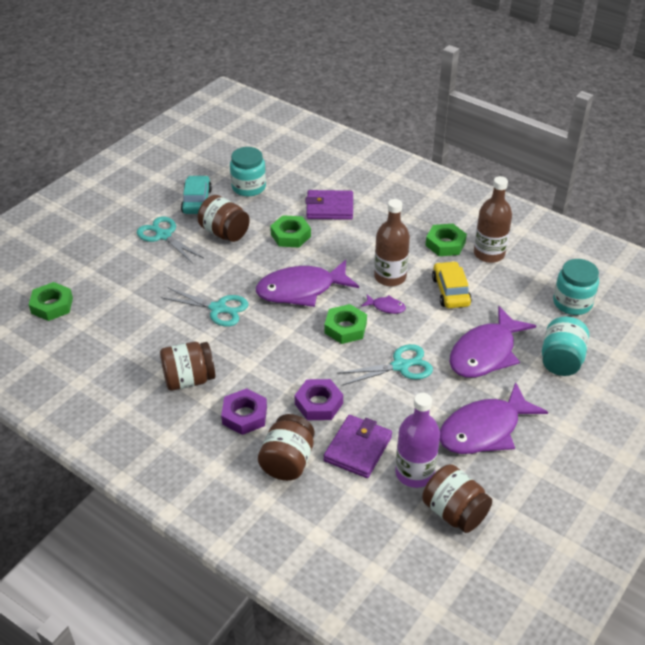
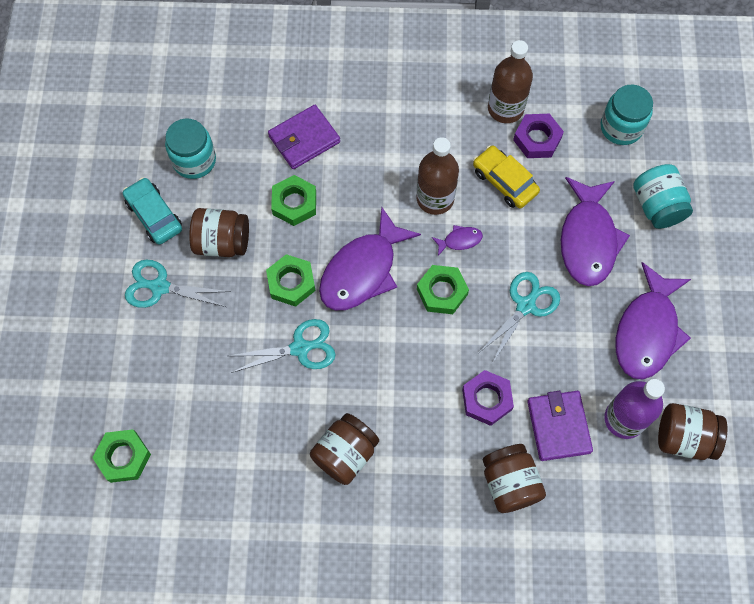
camera: 35 degrees left, 25 degrees up
purple nut [221,388,267,435] -> purple nut moved to [513,114,564,158]
green nut [425,224,467,256] -> green nut moved to [266,254,316,307]

